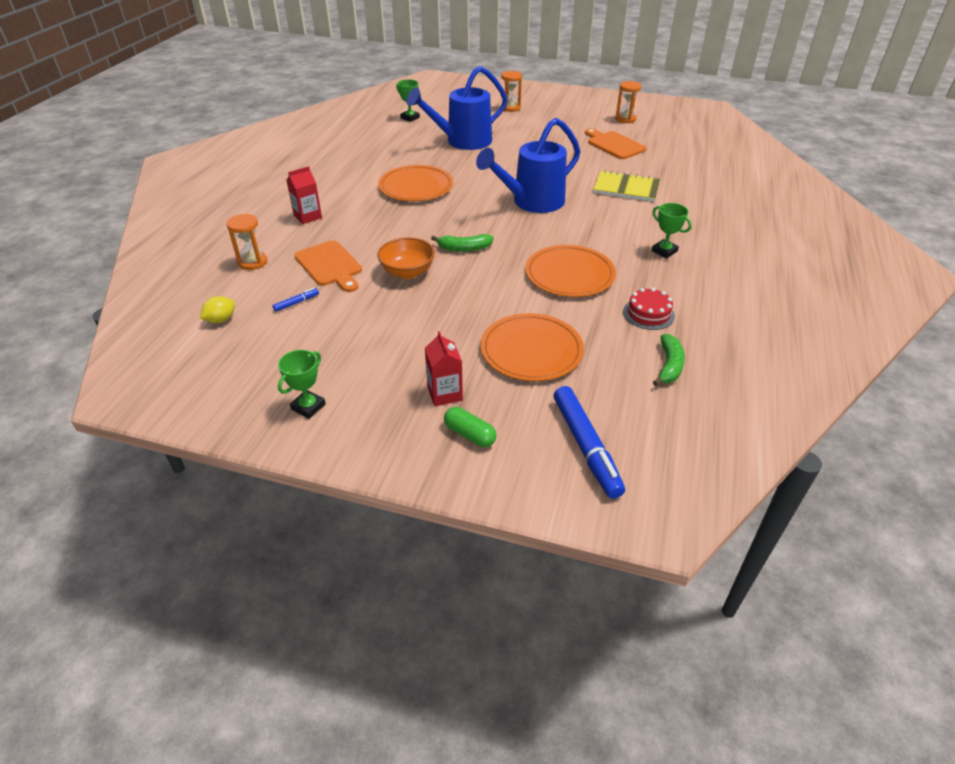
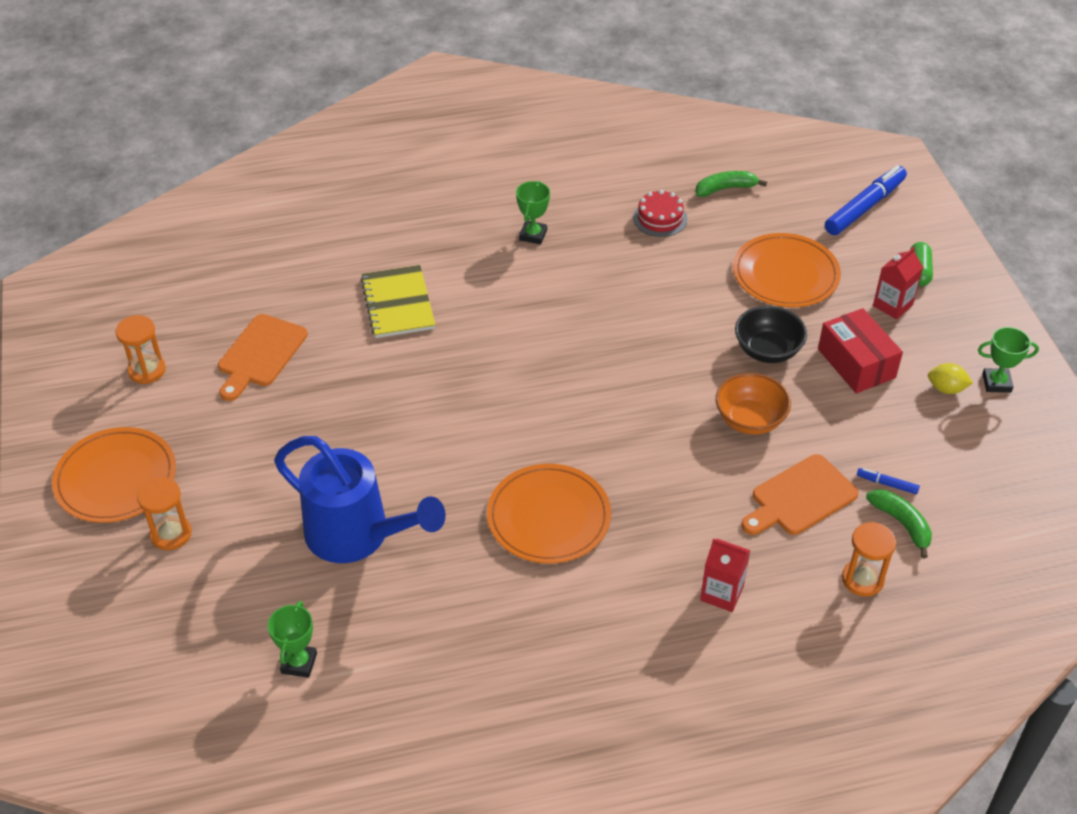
camera: 120 degrees left, 5 degrees up
yellow lemon [200,296,235,323] -> yellow lemon moved to [928,363,973,394]
orange cutting board [295,240,362,292] -> orange cutting board turned 150 degrees counterclockwise [741,454,859,535]
green banana [431,234,494,252] -> green banana moved to [866,489,932,559]
blue watering can [476,118,580,213] -> none
orange plate [526,245,616,297] -> orange plate moved to [52,427,176,523]
none -> black bowl [735,306,807,363]
none -> red box [818,308,903,393]

